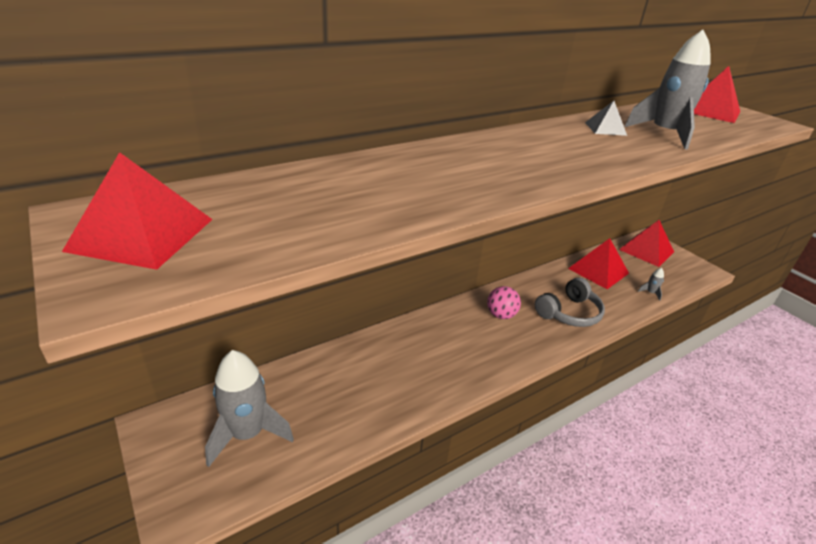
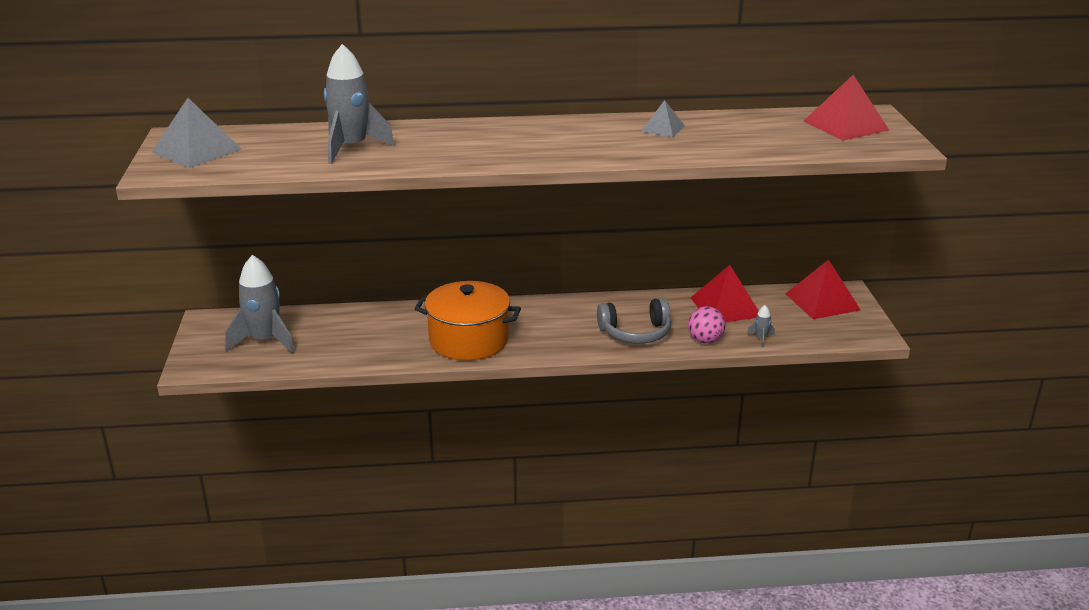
camera: 30 degrees right, 5 degrees down
red pyramid [62,152,213,270] -> grey pyramid [151,98,241,168]
pink ball [487,286,521,319] -> pink ball moved to [688,306,725,343]
grey rocket [624,30,710,149] -> grey rocket moved to [324,44,395,164]
none -> orange pot [414,281,521,361]

